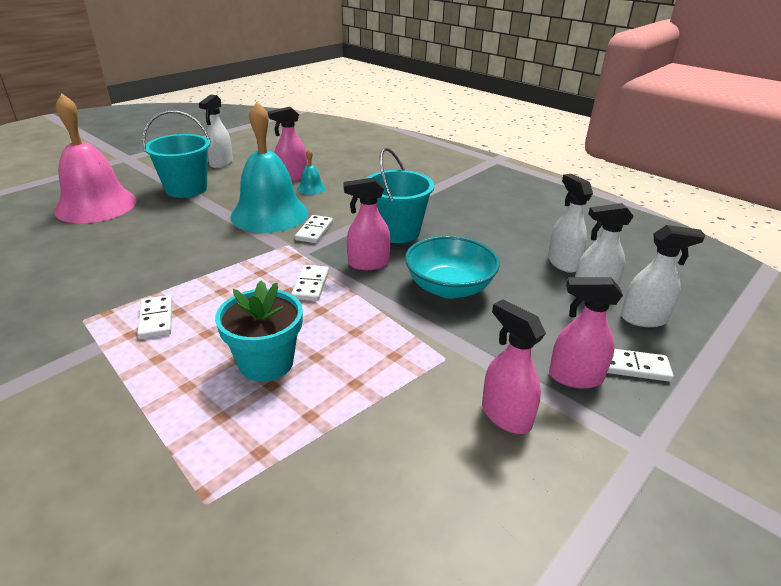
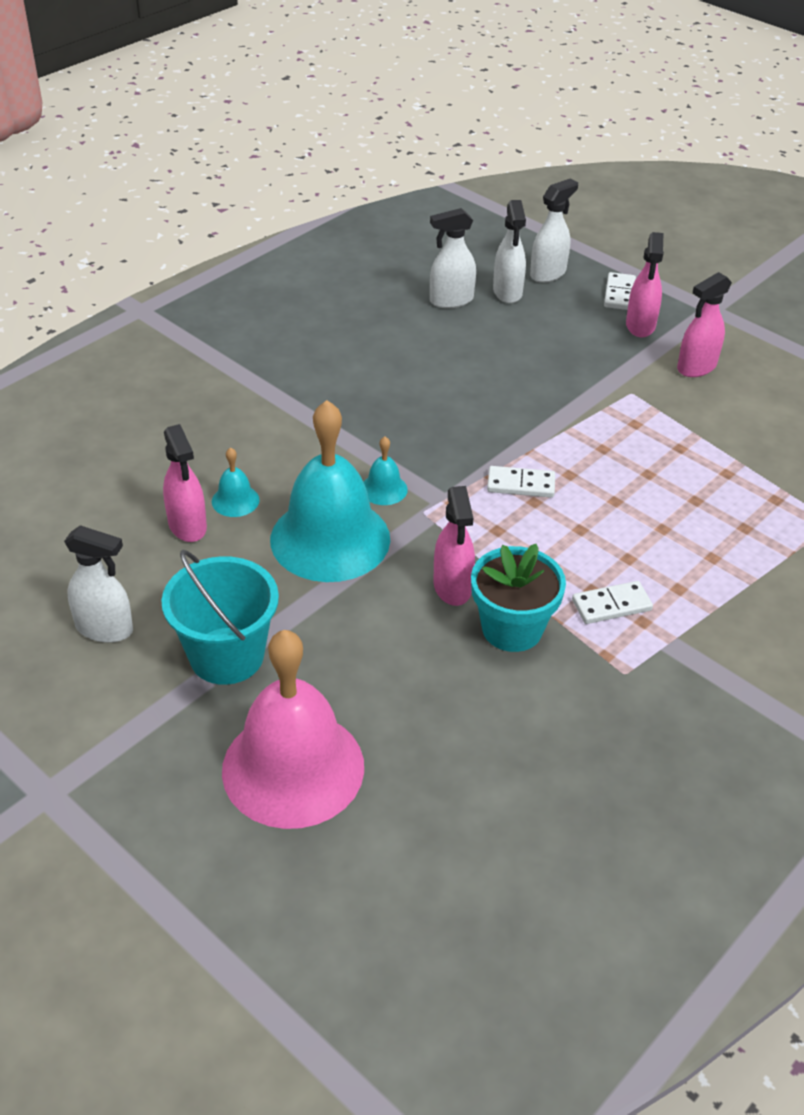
camera: 90 degrees left, 10 degrees up
turquoise flower pot [215,280,303,382] -> turquoise flower pot moved to [471,544,566,652]
white domino [295,215,333,243] -> turquoise bell [364,437,408,505]
pink spray bottle [343,178,390,270] -> pink spray bottle moved to [433,486,475,606]
turquoise bucket [366,148,434,243] -> none
turquoise bowl [405,236,500,298] -> none
white spray bottle [621,225,705,327] -> white spray bottle turned 45 degrees clockwise [530,178,578,283]

